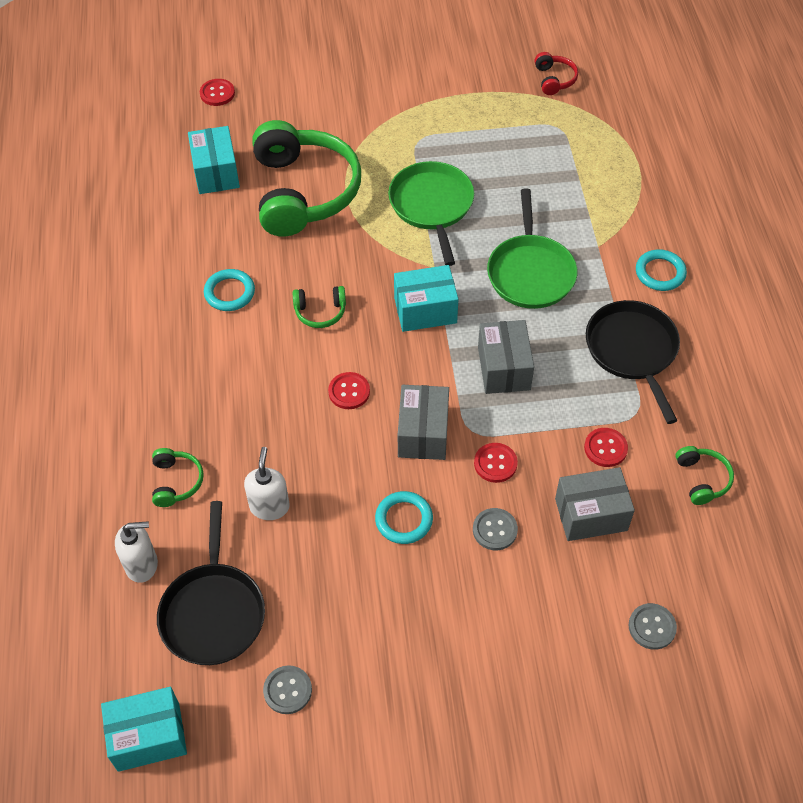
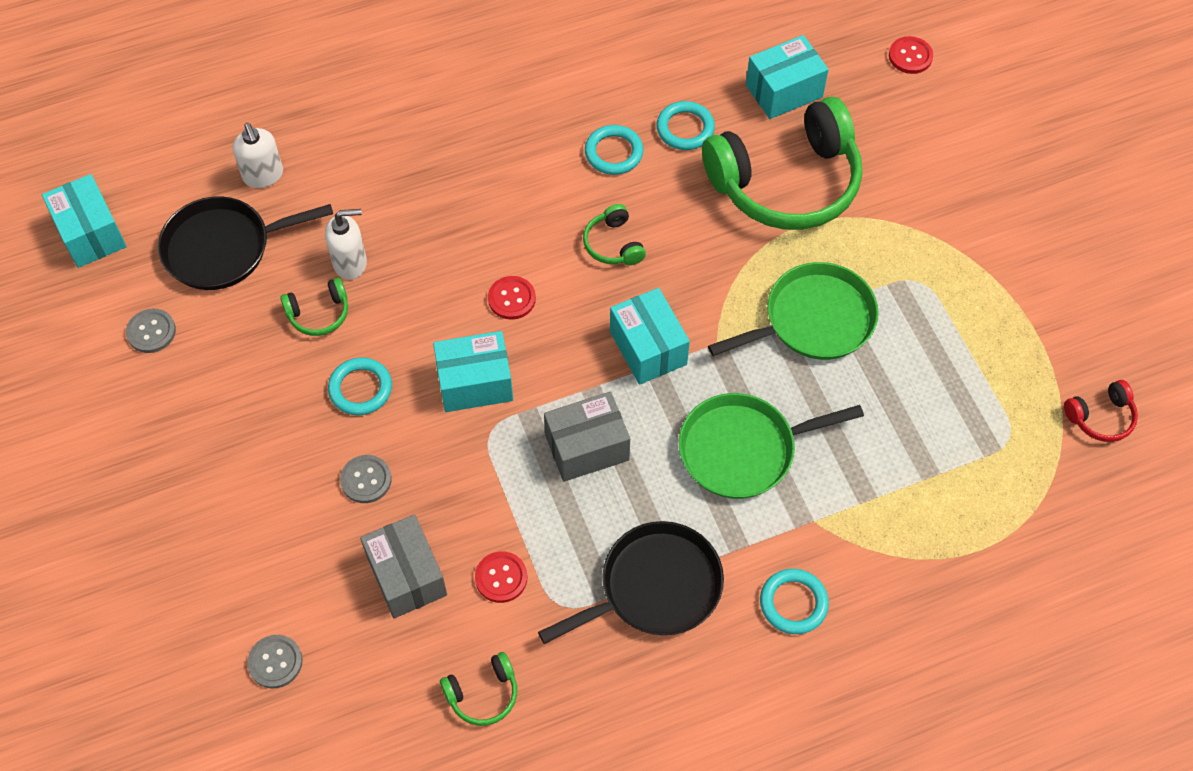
camera: 75 degrees right, 5 degrees up
green headphones [152,448,204,507] -> green headphones moved to [280,277,348,336]
grey box [398,385,449,460] -> turquoise box [433,331,513,412]
red button [474,443,518,483] -> none
none -> turquoise ring [656,101,715,150]

